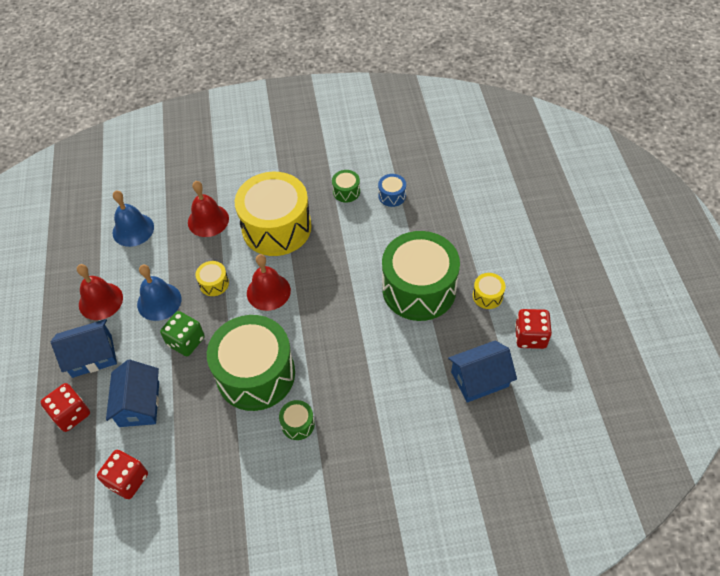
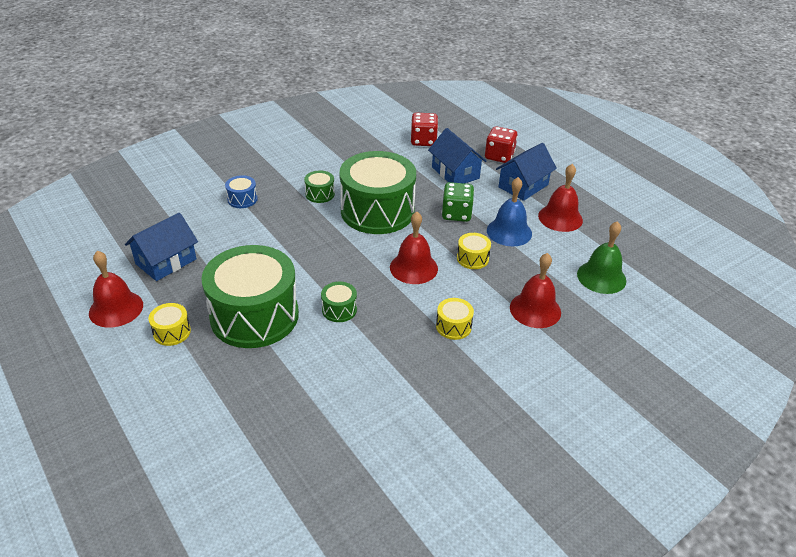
camera: 150 degrees right, 15 degrees down
blue bell [113,191,154,247] -> green bell [577,221,626,294]
yellow drum [235,172,311,256] -> yellow drum [436,298,474,340], size x0.41
green drum [332,170,360,203] -> green drum moved to [321,282,357,322]
blue drum [378,174,406,207] -> blue drum moved to [225,175,258,208]
red dice [515,309,552,349] -> red bell [89,250,143,328]

